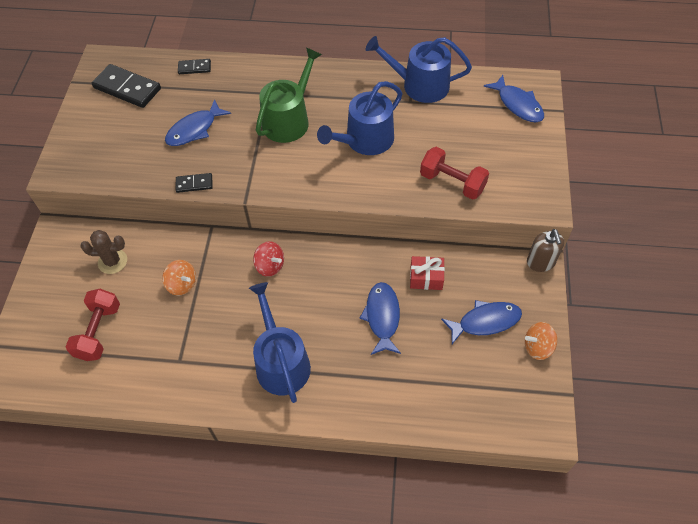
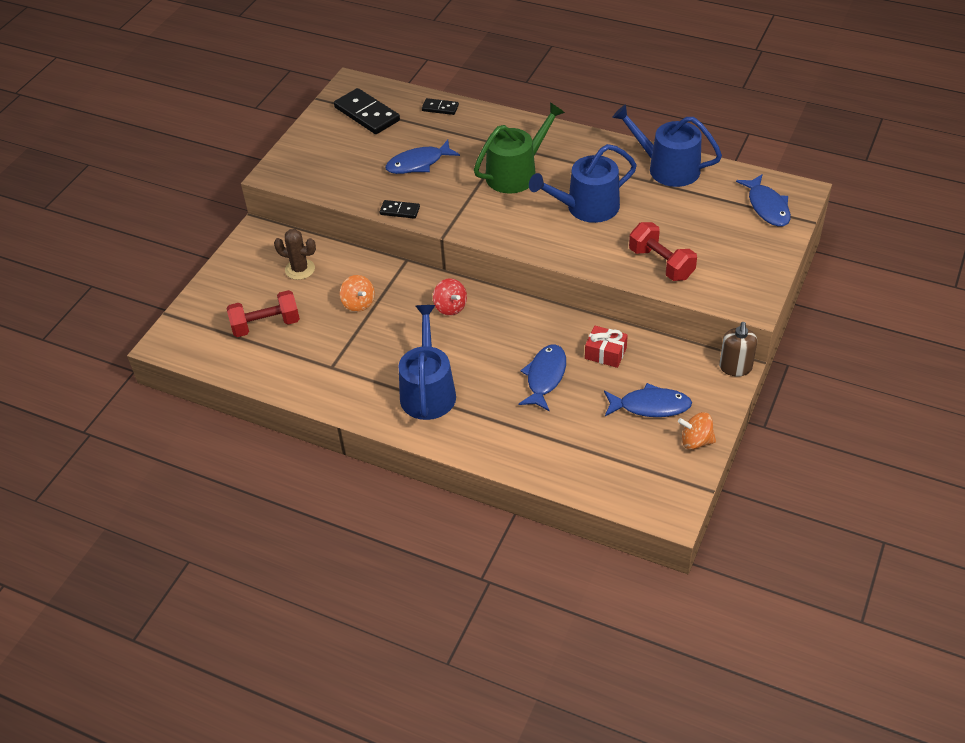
camera: 20 degrees right, 10 degrees down
red dumbbell [65,289,120,361] -> red dumbbell turned 45 degrees clockwise [227,290,300,337]

